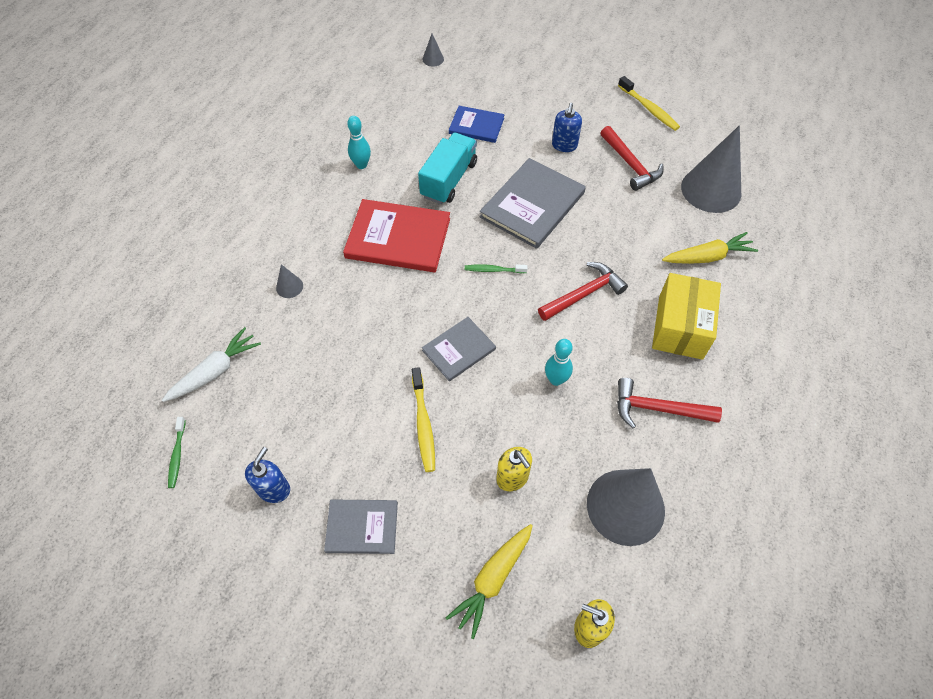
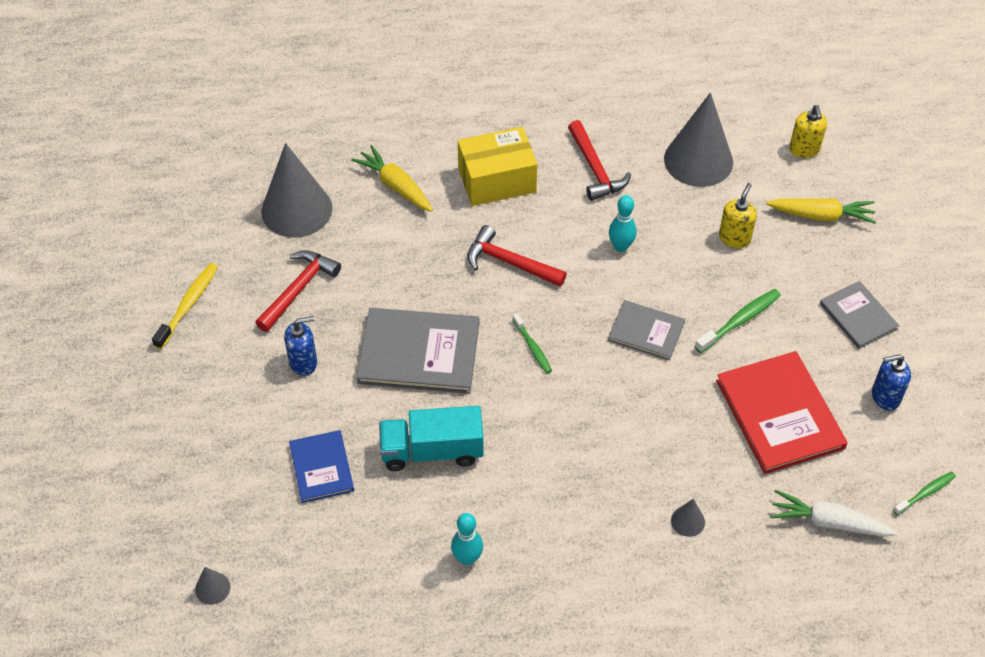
camera: 120 degrees left, 5 degrees down
red book [343,199,450,272] -> red book moved to [716,351,848,474]
yellow toothbrush [412,367,435,472] -> green toothbrush [694,289,781,353]

